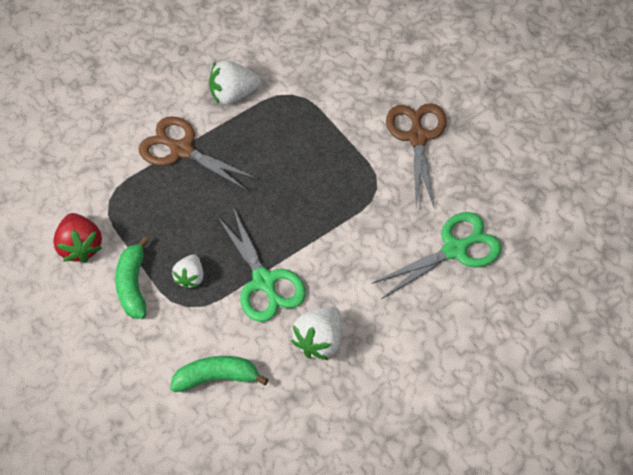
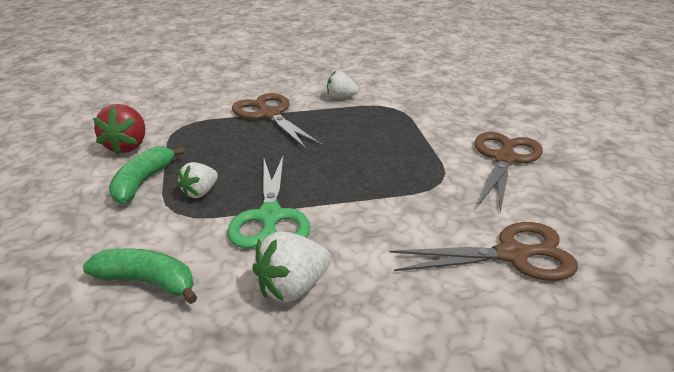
camera: 20 degrees right, 25 degrees down
white strawberry [209,60,260,104] -> white strawberry [327,71,359,98], size x0.66
green scissors [371,212,502,299] -> brown scissors [389,222,578,281]

